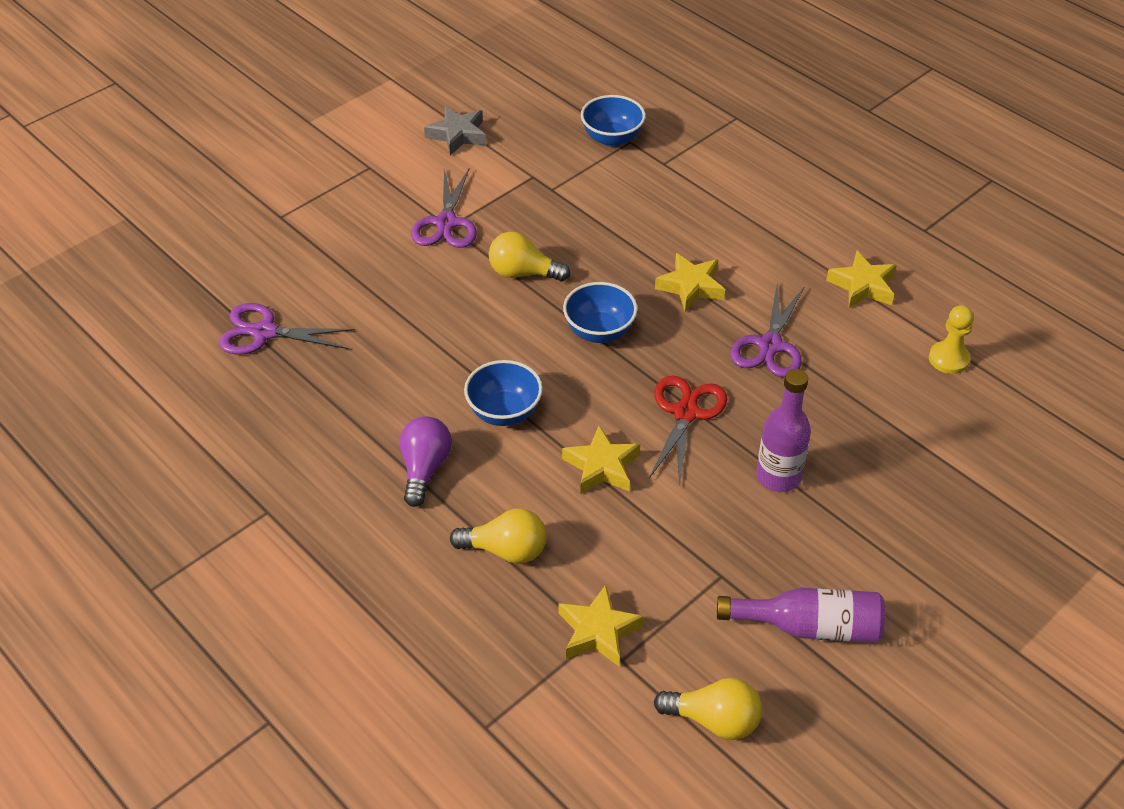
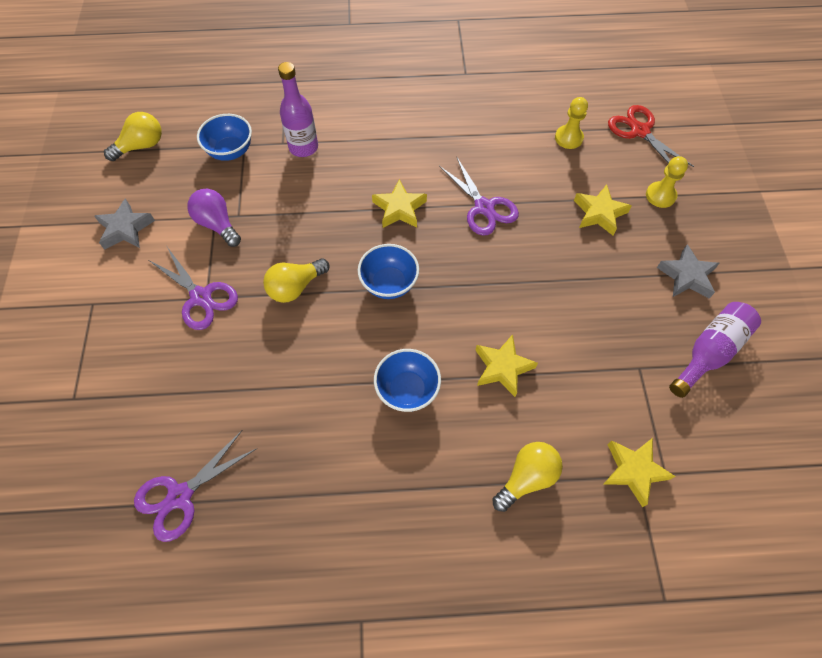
camera: 50 degrees left, 15 degrees up
purple light bulb [400,416,452,507] -> purple light bulb moved to [187,189,241,247]
red scissors [649,376,728,487] -> red scissors moved to [608,105,694,167]
yellow light bulb [654,678,762,740] -> yellow light bulb moved to [104,112,162,161]
purple bottle [756,369,811,492] -> purple bottle moved to [278,62,318,157]
yellow star [826,250,897,308] -> yellow star moved to [574,185,632,236]
none -> yellow pawn [646,156,688,208]
none -> grey star [657,245,720,299]

